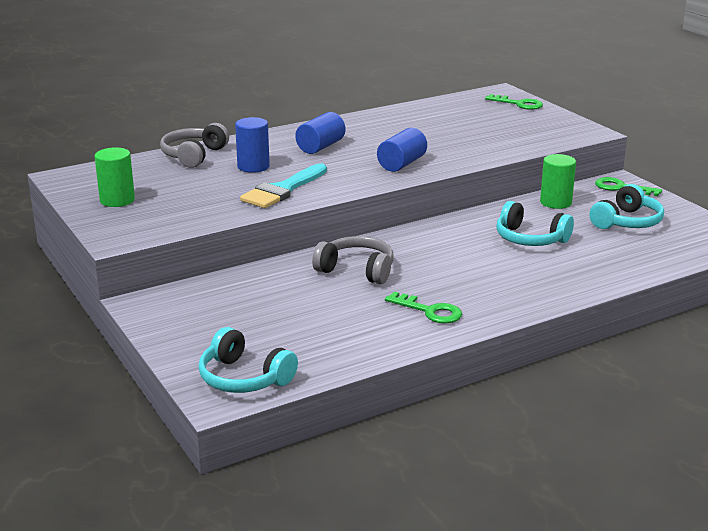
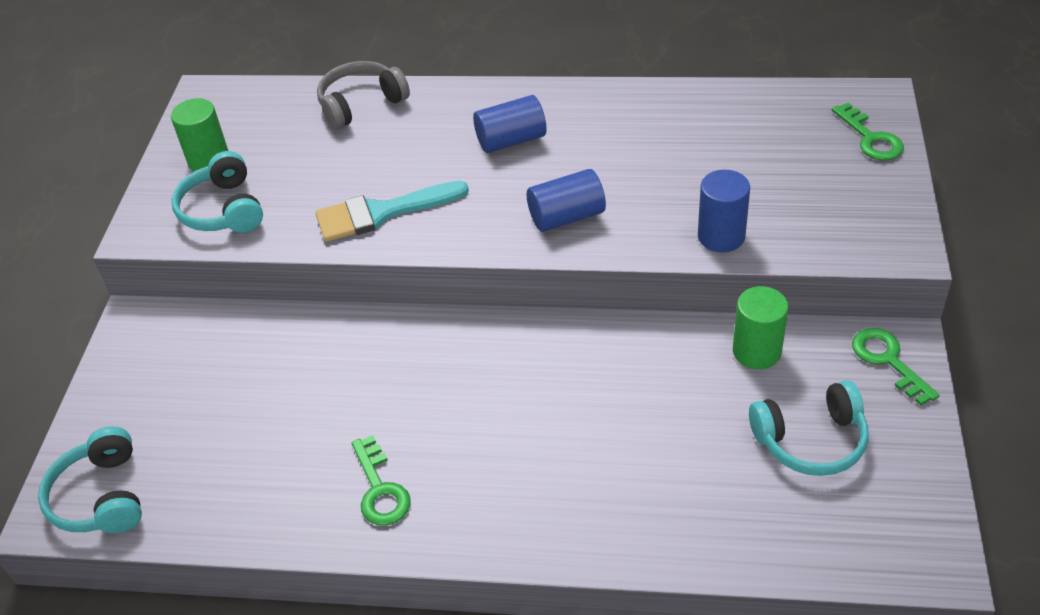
camera: 40 degrees right, 20 degrees up
blue cylinder [235,117,270,173] -> blue cylinder moved to [698,170,750,252]
grey headphones [312,236,394,284] -> none
turquoise headphones [496,201,574,246] -> turquoise headphones moved to [172,151,263,233]

